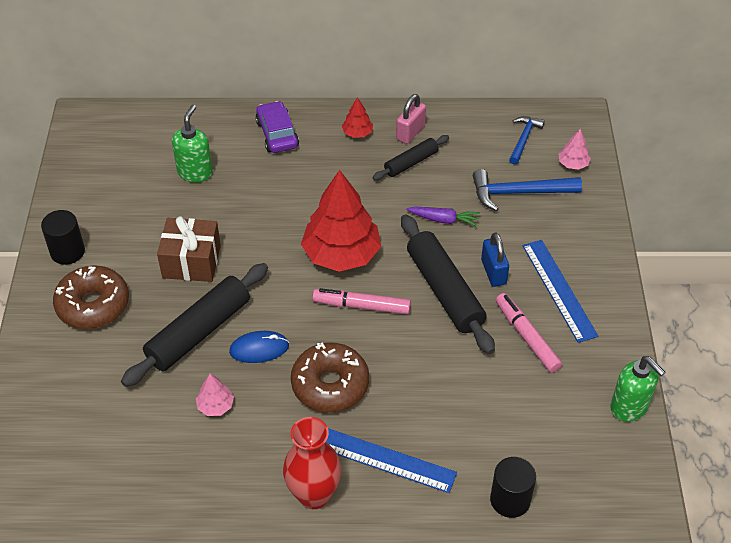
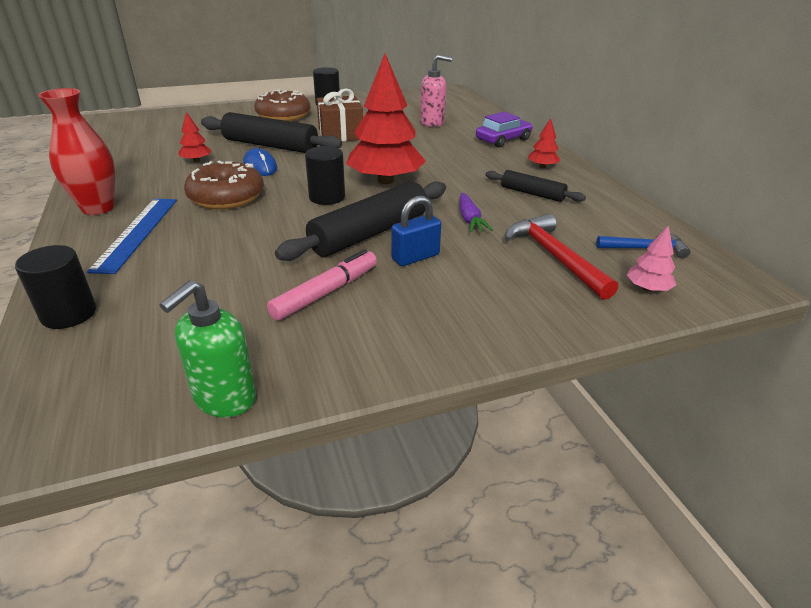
camera: 70 degrees right, 15 degrees down
green soap dispenser [172,105,213,182] -> pink soap dispenser [420,55,452,127]
pink tree [196,374,234,416] -> red tree [178,112,212,162]
pink marker [312,288,411,314] -> black cylinder [305,146,345,205]
pink padlock [396,94,426,144] -> none
blue hammer [473,169,582,211] -> red hammer [505,213,618,300]
blue ruler [522,240,598,343] -> none

